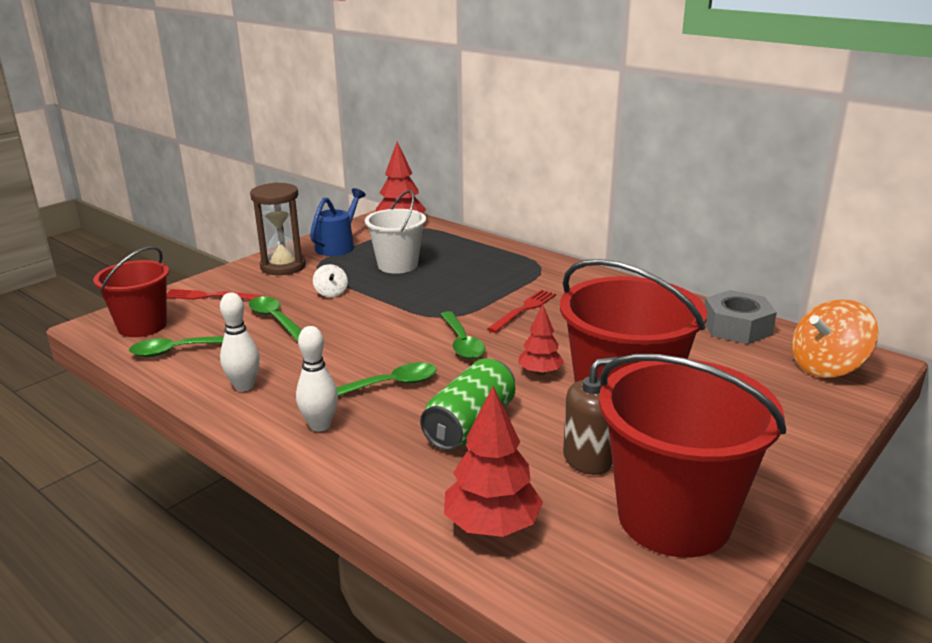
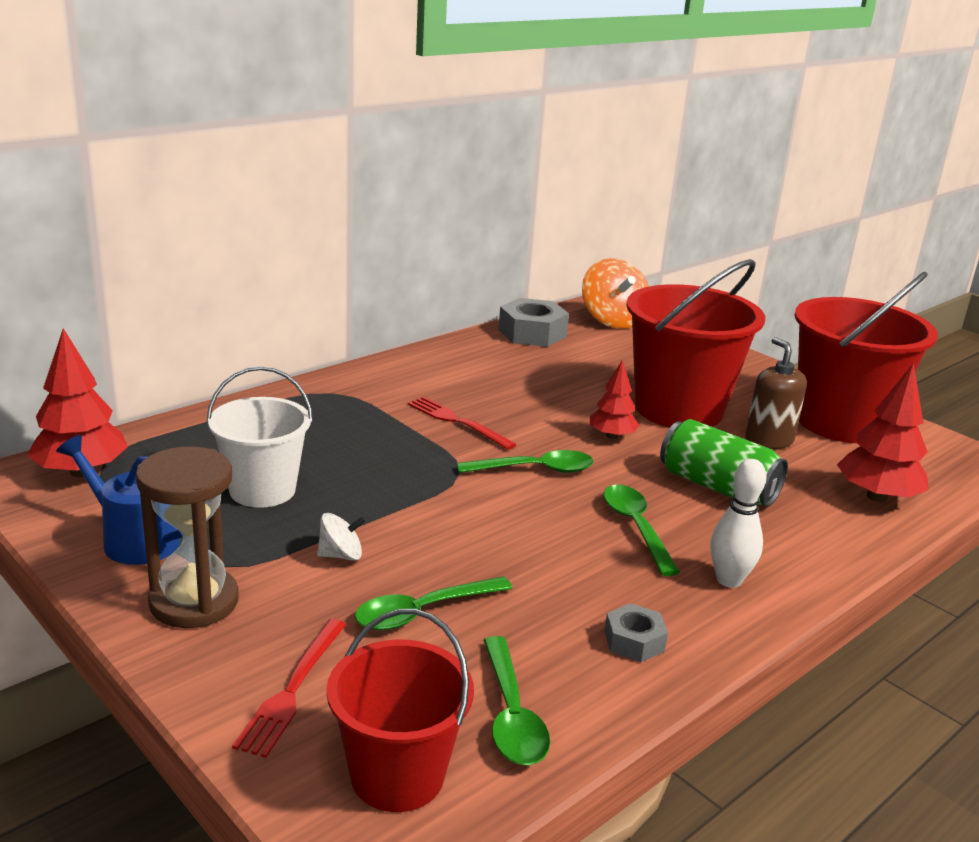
camera: 85 degrees left, 0 degrees up
white bowling pin [220,292,260,391] -> grey nut [604,603,668,662]

